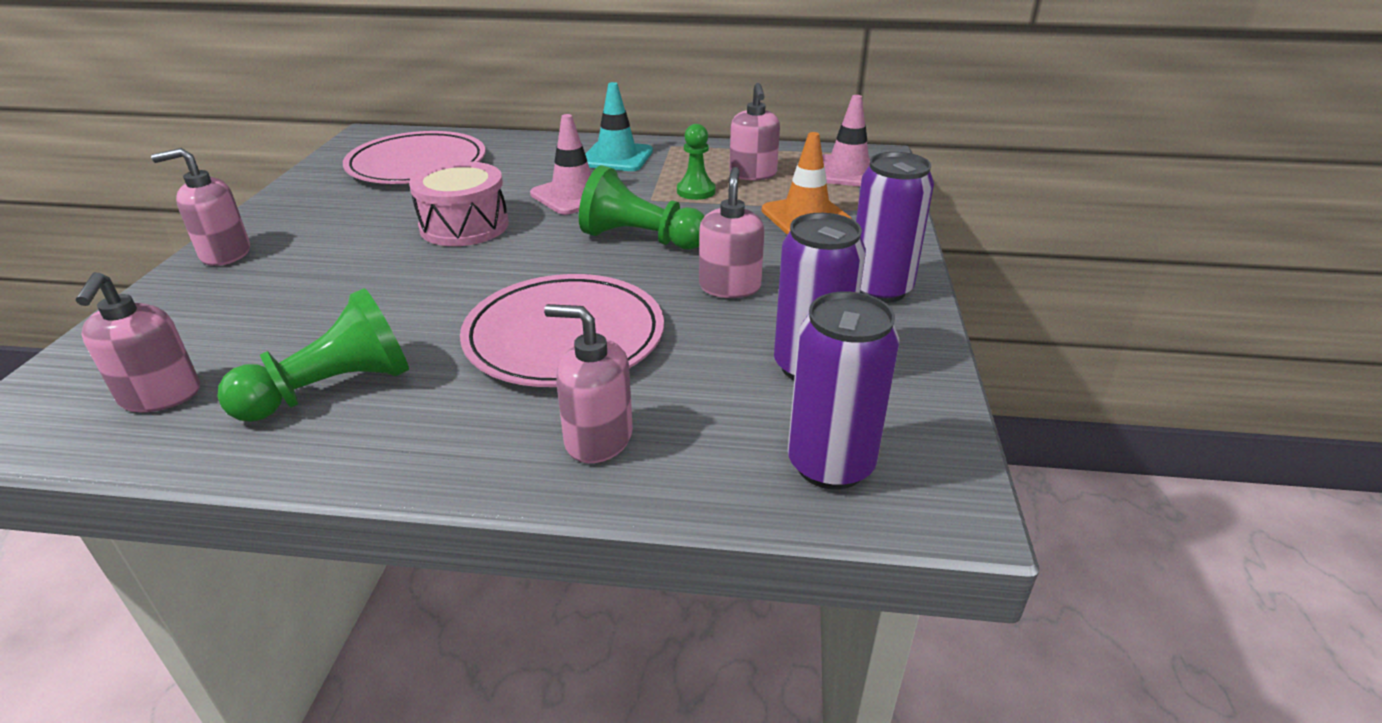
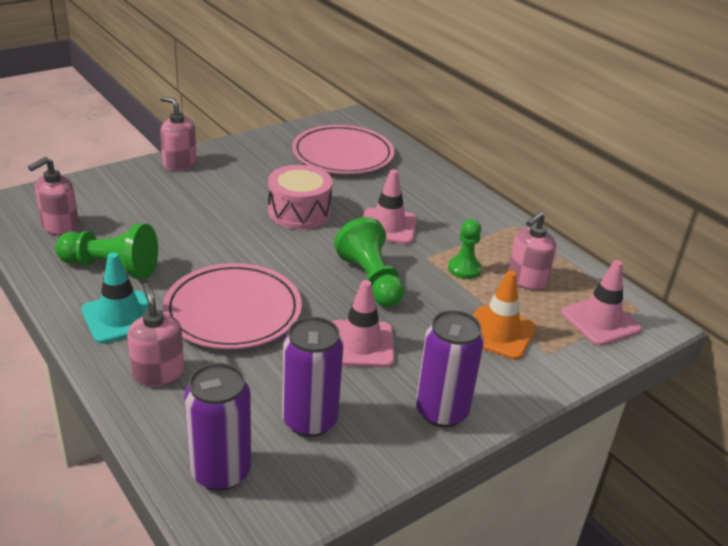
camera: 45 degrees right, 0 degrees up
turquoise traffic cone [585,82,653,171] -> turquoise traffic cone moved to [81,252,148,344]
pink soap dispenser [699,167,765,298] -> pink traffic cone [332,280,395,367]

